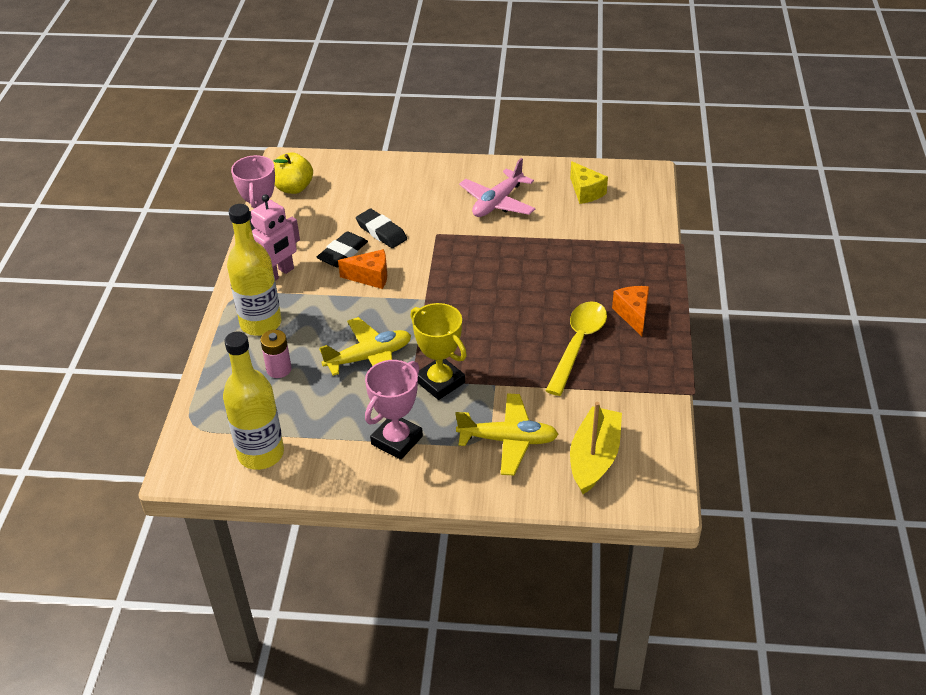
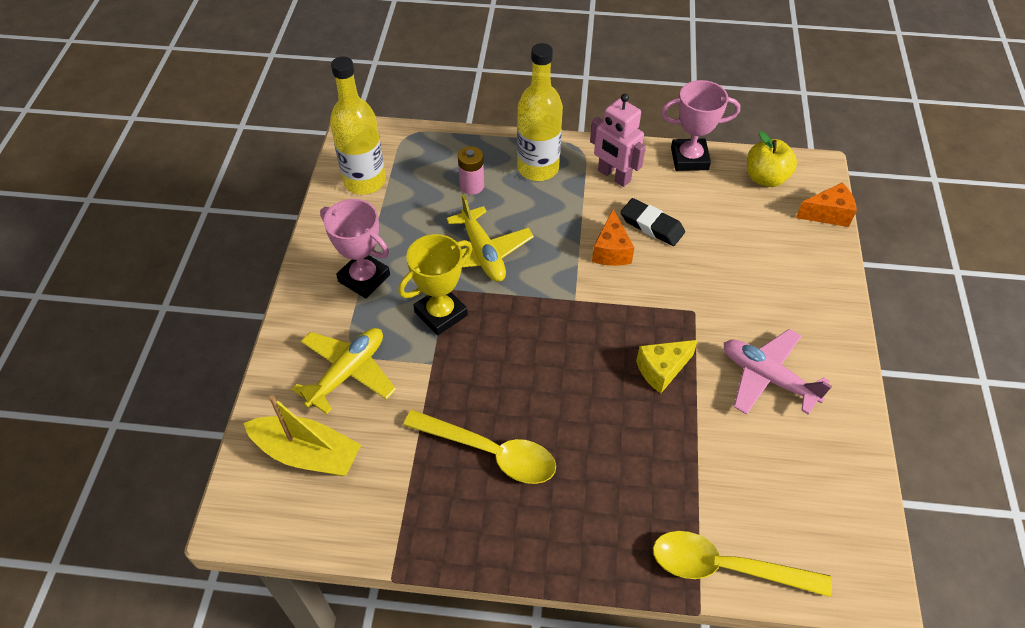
camera: 90 degrees right, 10 degrees up
black eraser [356,209,407,248] -> none
yellow plane [455,393,559,475] -> yellow plane turned 150 degrees counterclockwise [292,328,396,414]
yellow cheese [570,161,608,204] -> yellow cheese moved to [636,340,698,394]
orange cheese [612,286,649,336] -> orange cheese moved to [796,183,857,227]
none -> yellow spoon [653,531,832,597]

